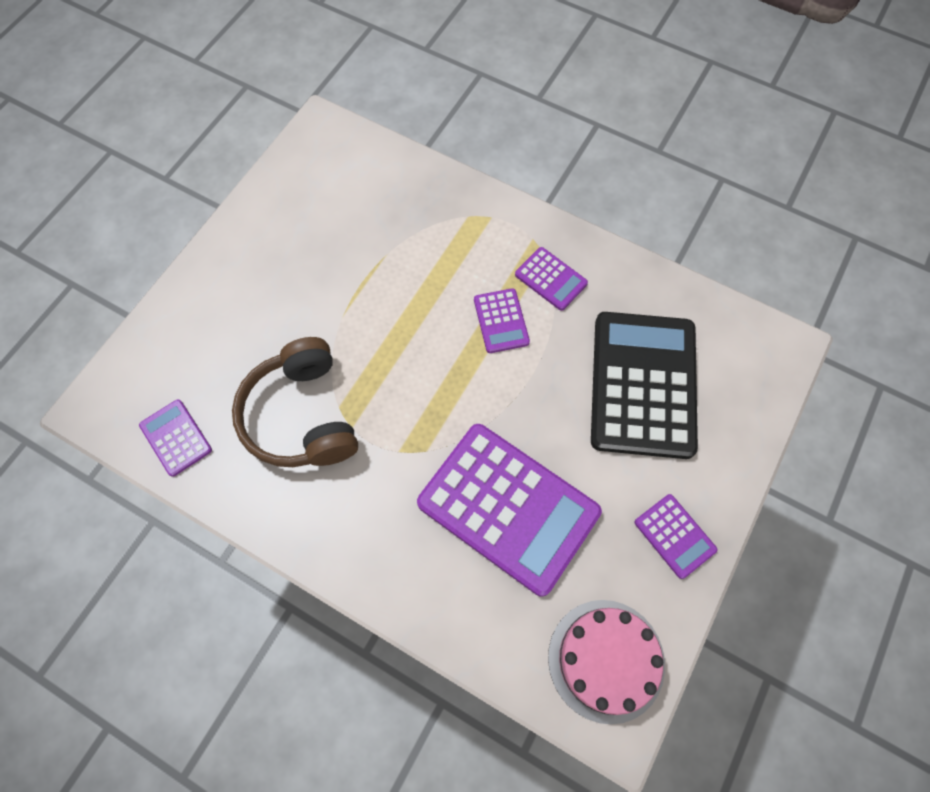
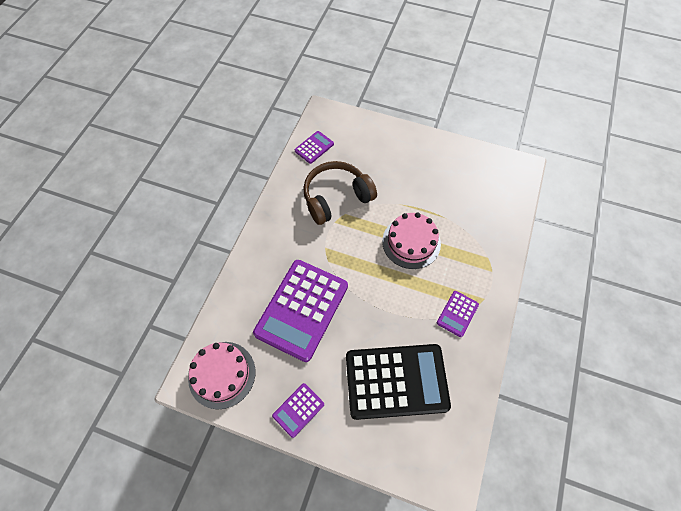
camera: 80 degrees right, 5 degrees down
purple calculator [474,288,530,353] -> none
none -> pink cake [382,212,441,269]

